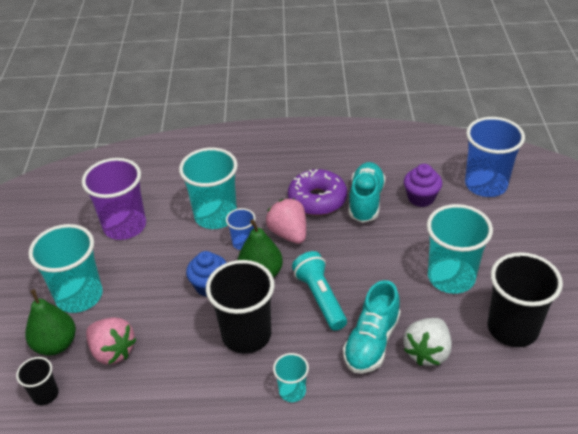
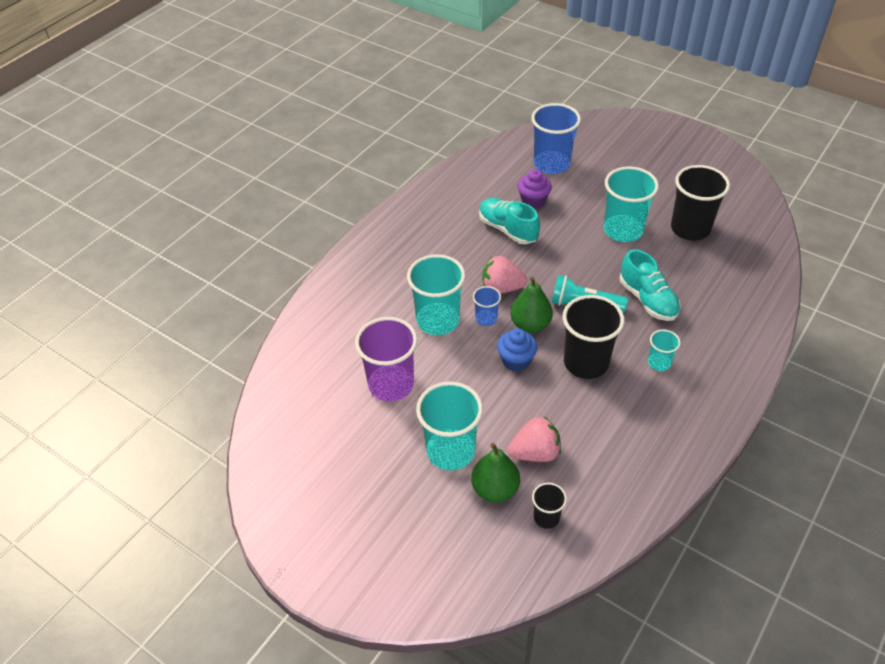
camera: 55 degrees left, 5 degrees up
purple donut [288,169,347,215] -> none
white strawberry [403,318,452,366] -> none

